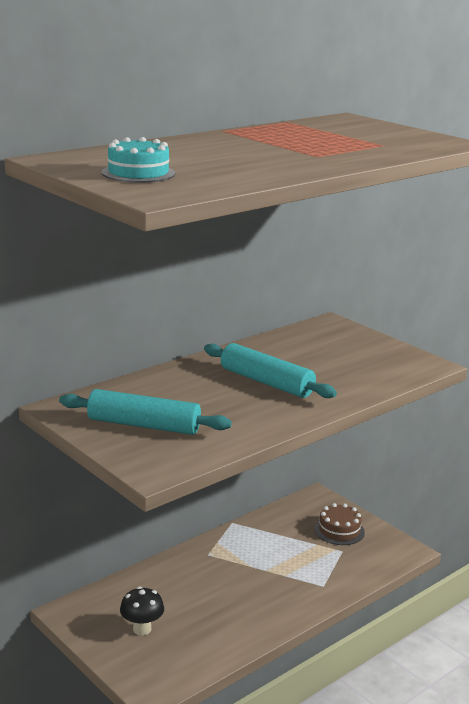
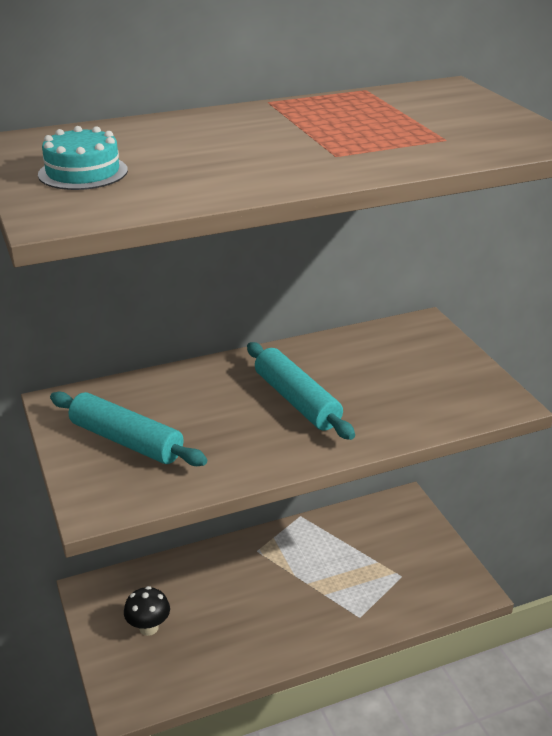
camera: 20 degrees right, 10 degrees up
brown cake [314,503,365,545] -> none

